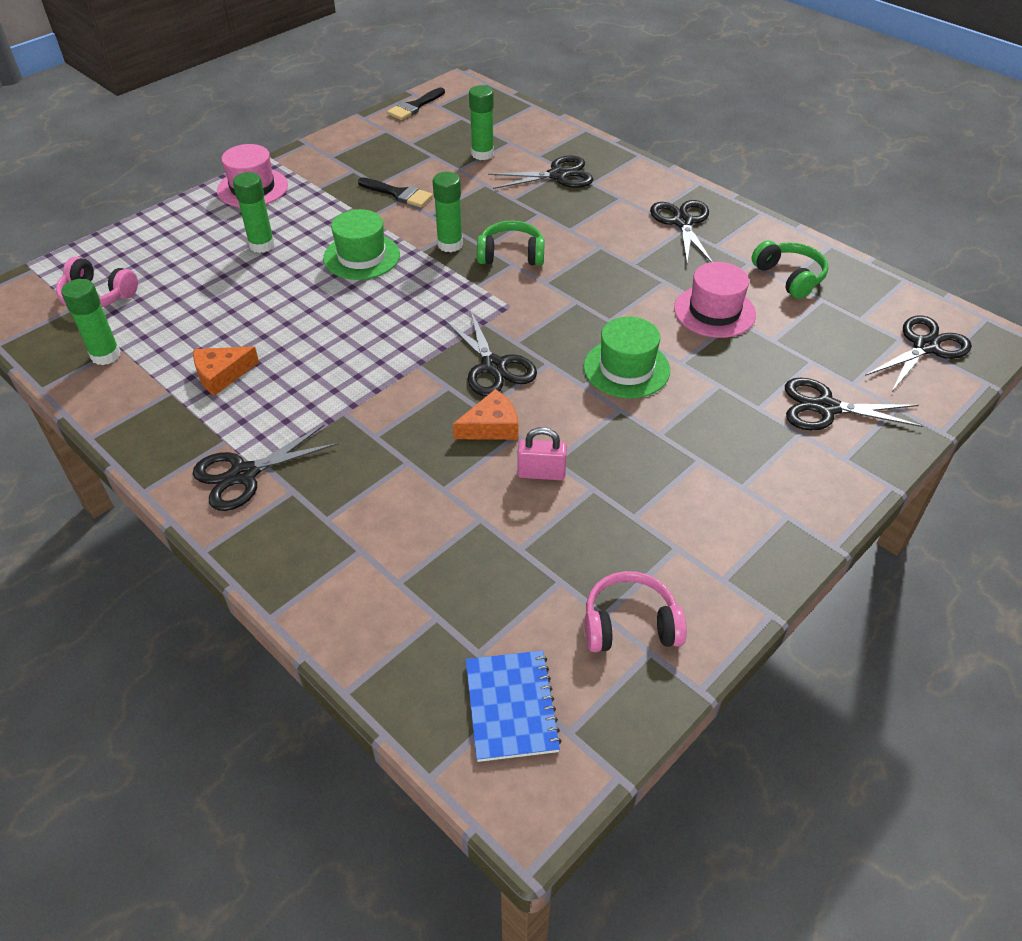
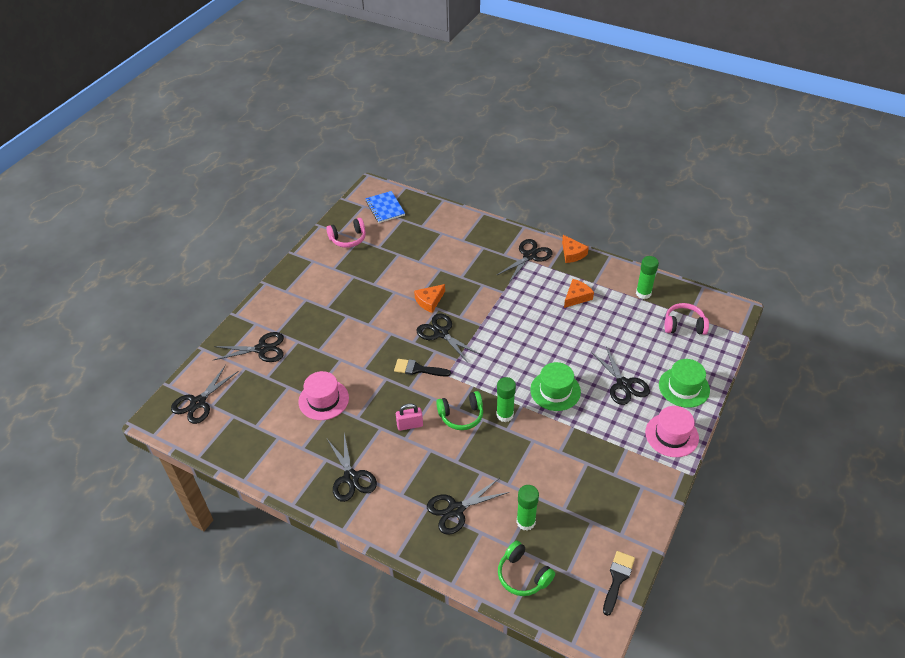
camera: 165 degrees right, 0 degrees up
green glue stick [233,172,275,253] -> black scissors [591,346,650,405]
black brush [358,177,433,207] -> black brush moved to [394,359,451,377]
pink padlock [517,427,567,480] -> pink padlock moved to [396,403,423,431]
green hat [584,317,670,398] -> green hat moved to [659,359,710,408]
green headphones [751,240,828,299] -> green headphones moved to [498,541,555,596]
none -> orange cheese [562,235,589,263]

